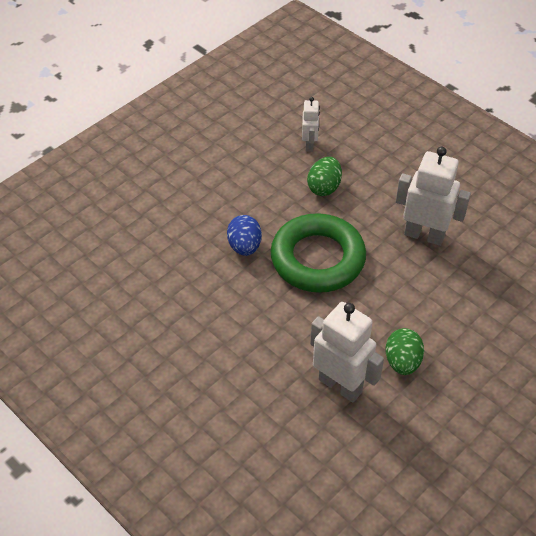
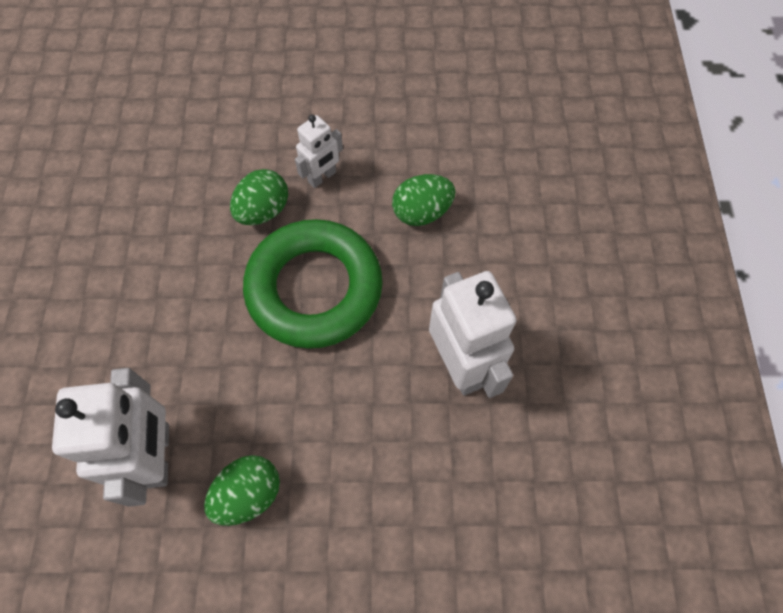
camera: 45 degrees right, 15 degrees up
blue egg [227,215,262,256] -> green egg [230,169,288,225]
white robot [302,97,320,152] -> white robot moved to [295,115,343,188]

